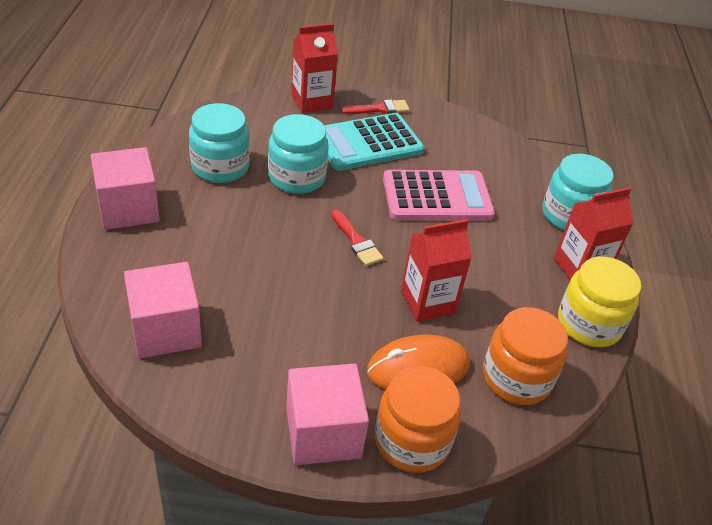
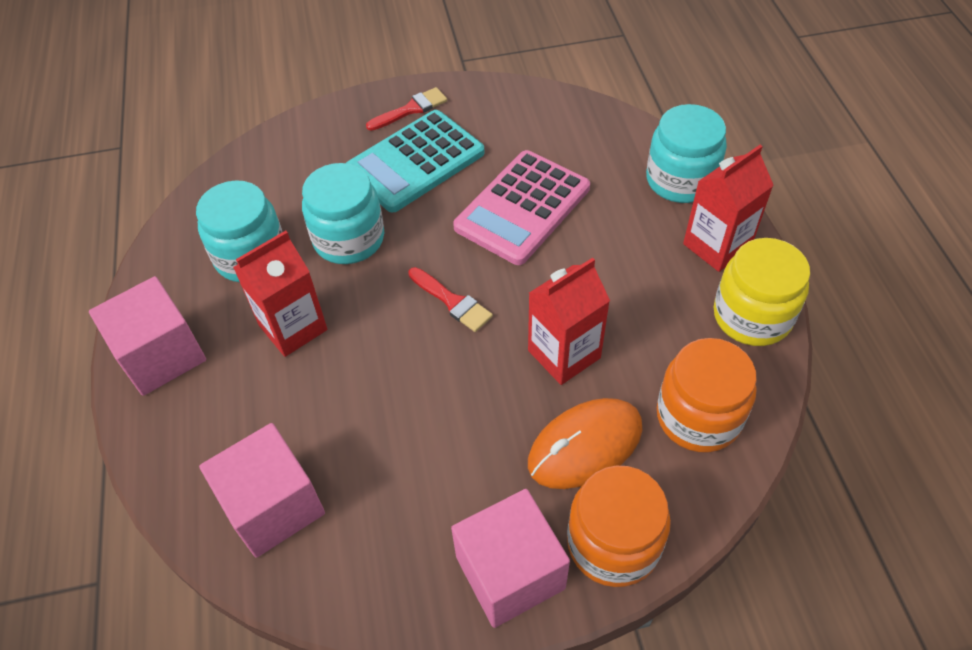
camera: 10 degrees left, 10 degrees up
red carton [291,23,338,113] -> red carton moved to [233,231,327,357]
pink calculator [383,170,495,220] -> pink calculator turned 150 degrees clockwise [453,150,590,265]

